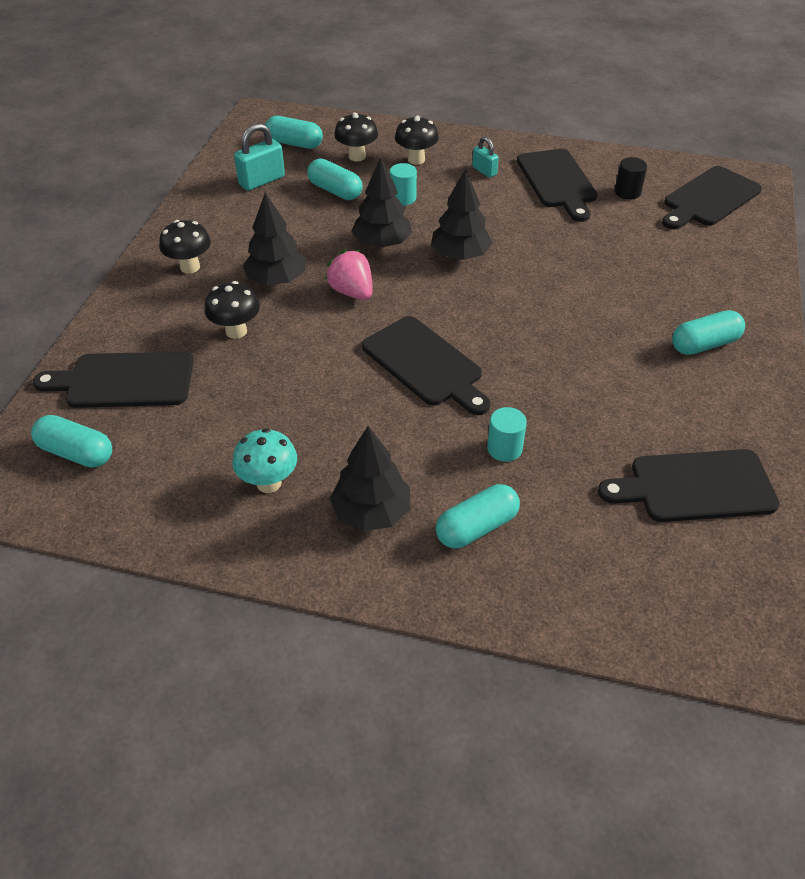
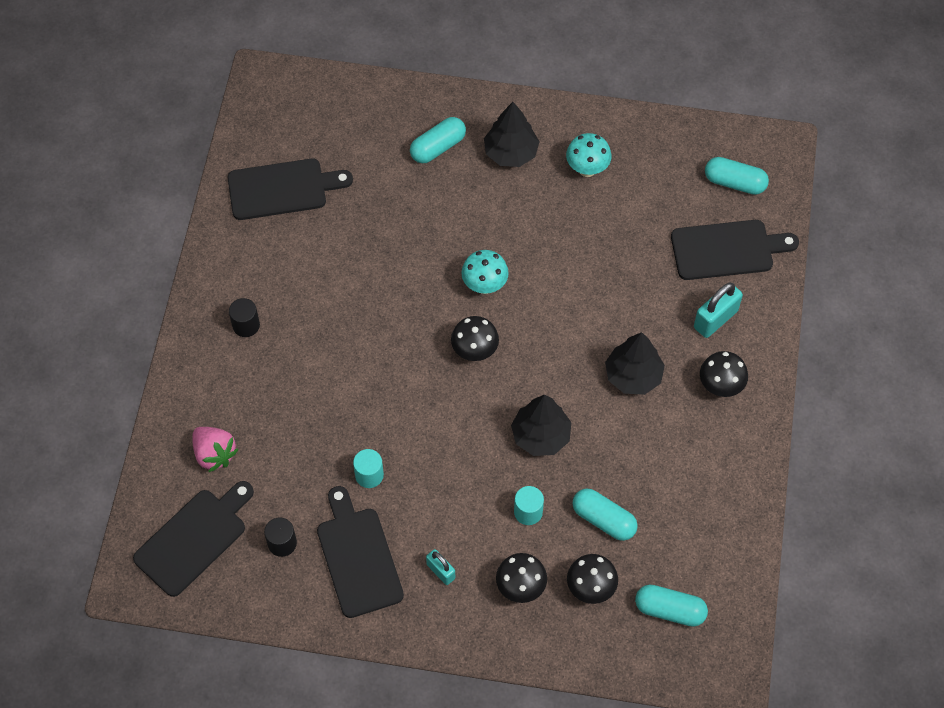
camera: 175 degrees right, 15 degrees up
black mushroom [204,281,260,339] -> black mushroom moved to [451,316,499,361]
turquoise padlock [234,123,285,191] -> turquoise padlock moved to [694,283,743,338]
pink strawberry [325,250,372,300] -> pink strawberry moved to [192,427,239,472]
black cutting board [362,316,491,415] -> turquoise mushroom [461,250,509,294]
black tree [431,169,492,260] -> none
turquoise cylinder [487,407,527,462] -> turquoise cylinder moved to [353,449,384,488]
turquoise capsule [672,310,745,355] -> black cylinder [229,298,260,337]

